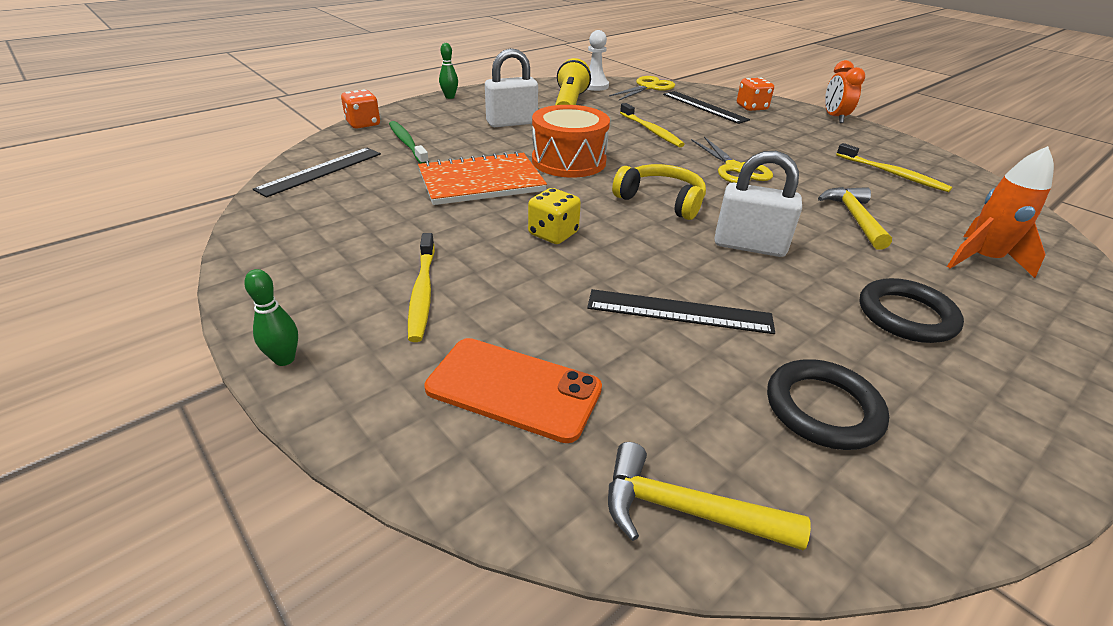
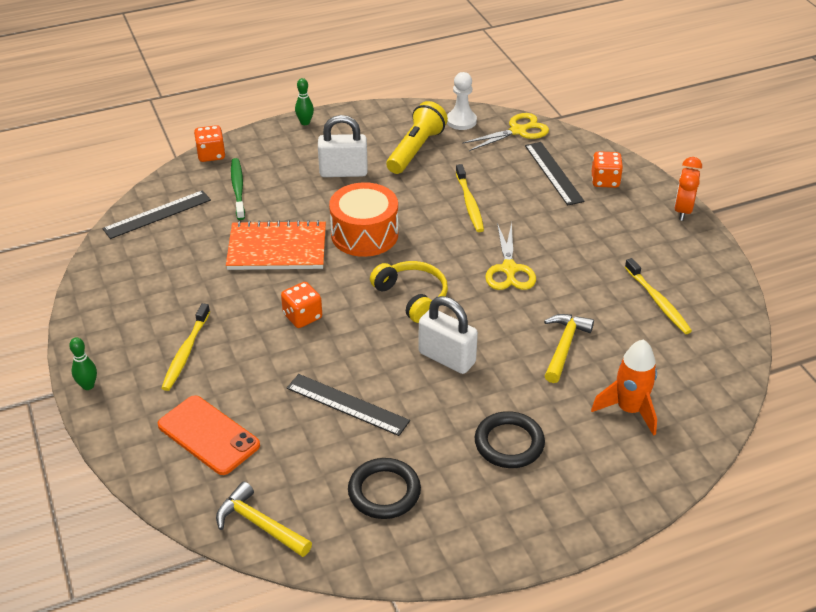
camera: 20 degrees right, 5 degrees up
yellow dice [528,188,581,244] -> orange dice [281,282,322,328]

